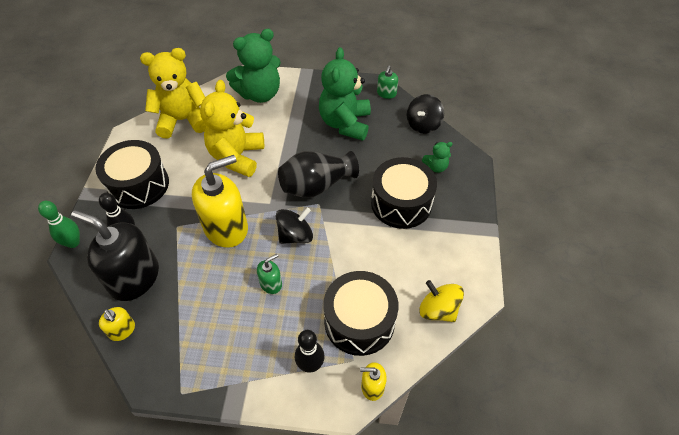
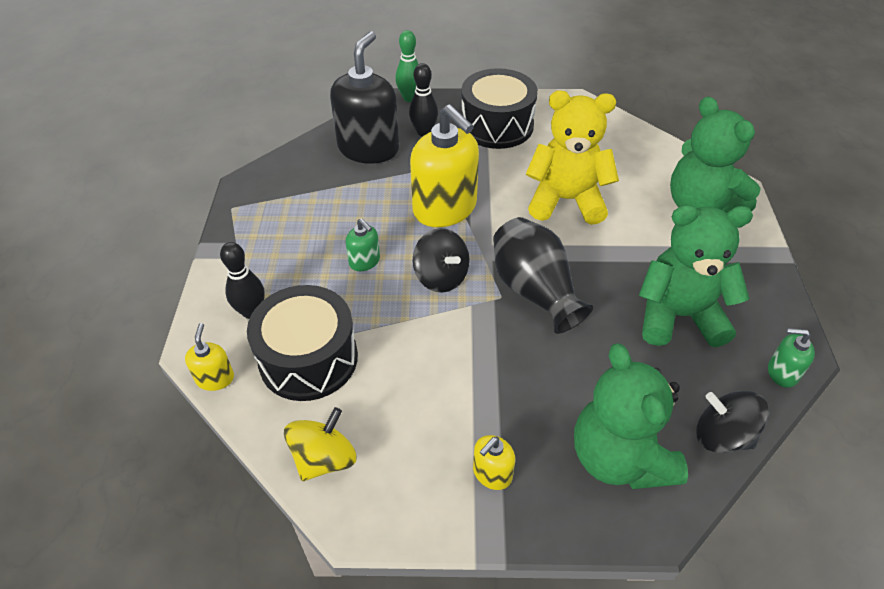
camera: 85 degrees right, 5 degrees down
yellow soap dispenser [99,307,135,341] -> yellow soap dispenser moved to [473,435,515,490]
yellow teddy bear [140,48,206,138] -> none
black drum [371,157,437,229] -> none
green teddy bear [422,142,453,173] -> green teddy bear [574,343,688,489], size x2.21

